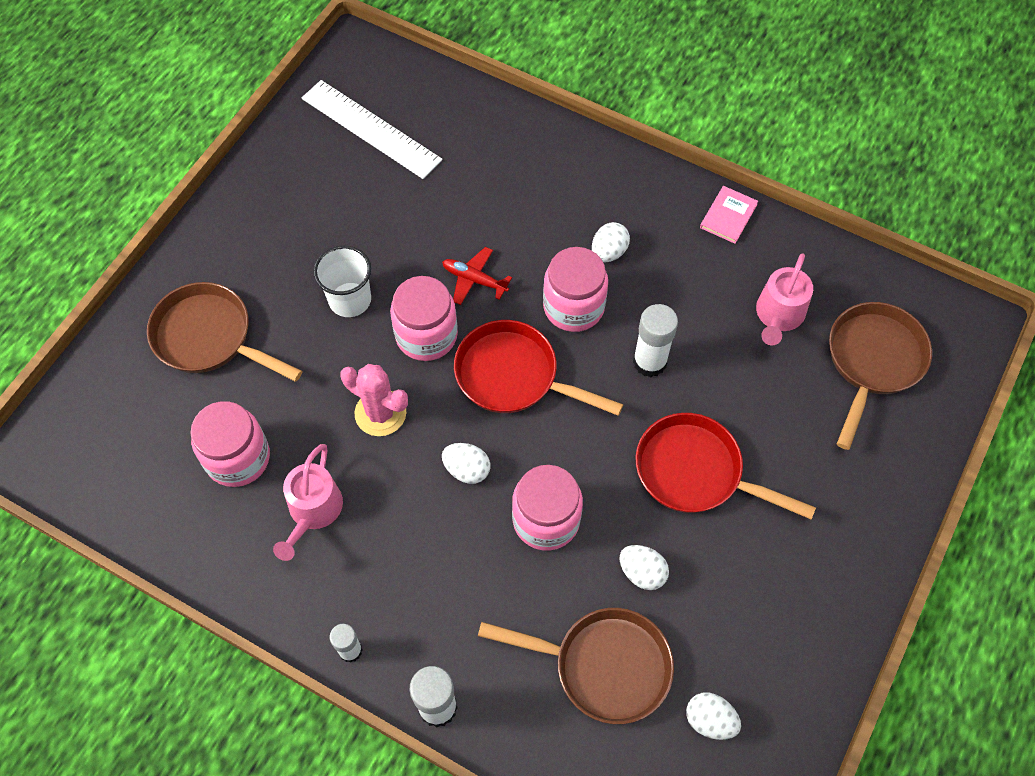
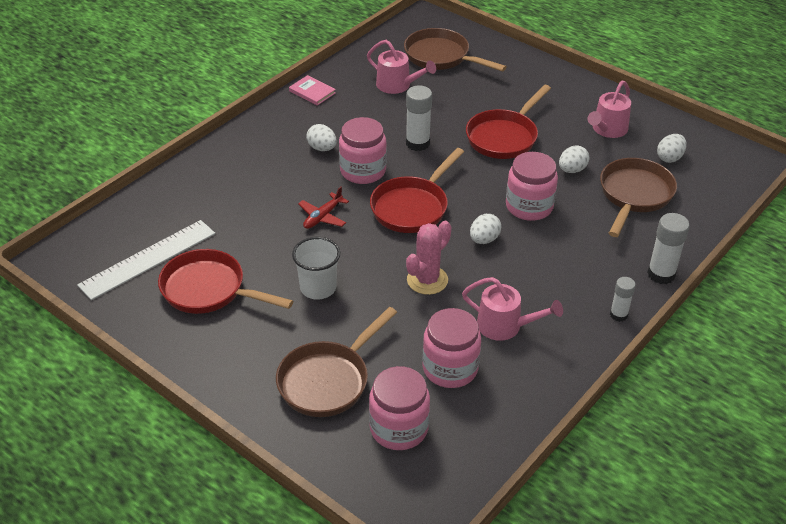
camera: 80 degrees left, 20 degrees down
pink jar [390,276,458,361] -> pink jar moved to [369,366,430,450]
none -> red pan [158,249,293,314]
none -> pink watering can [587,81,631,138]

